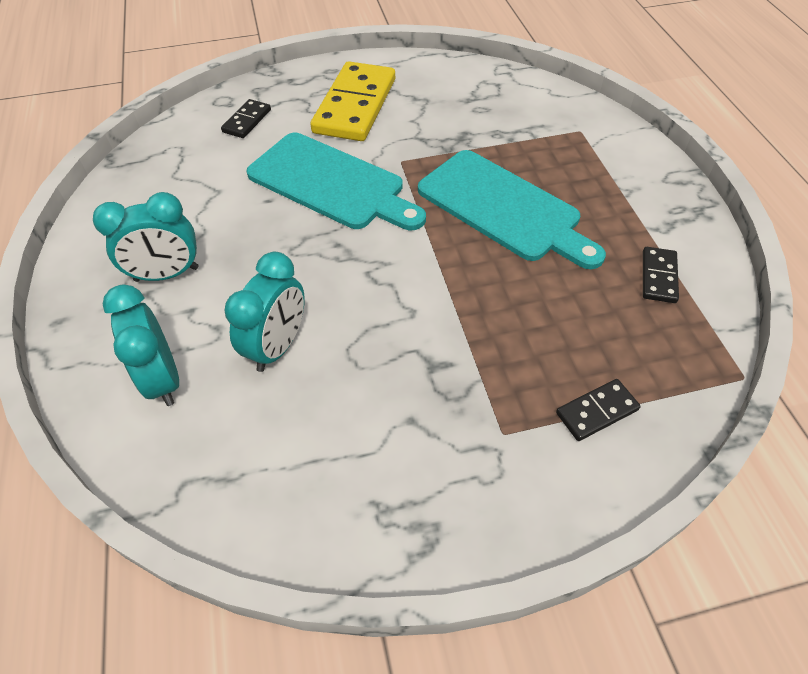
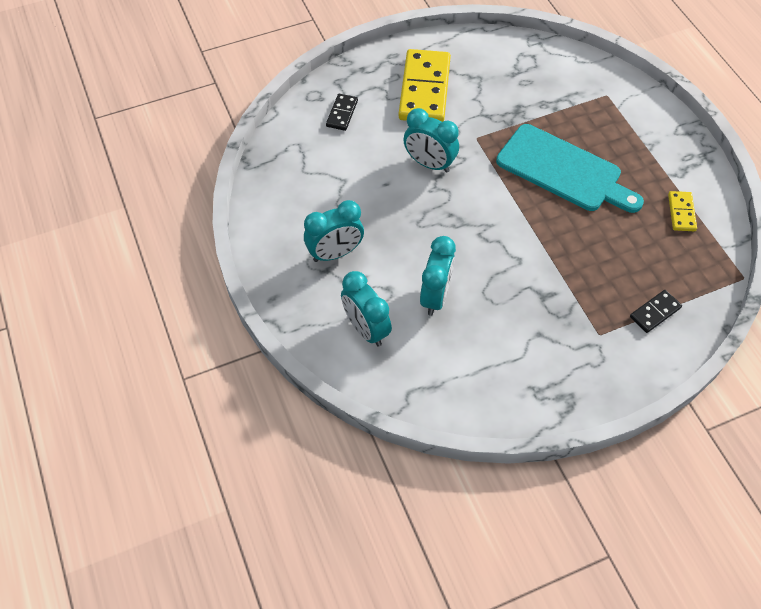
camera: 10 degrees left, 5 degrees up
turquoise cutting board [246,133,426,230] -> turquoise clock [403,108,459,173]
black domino [643,247,679,303] -> yellow domino [668,191,697,231]

